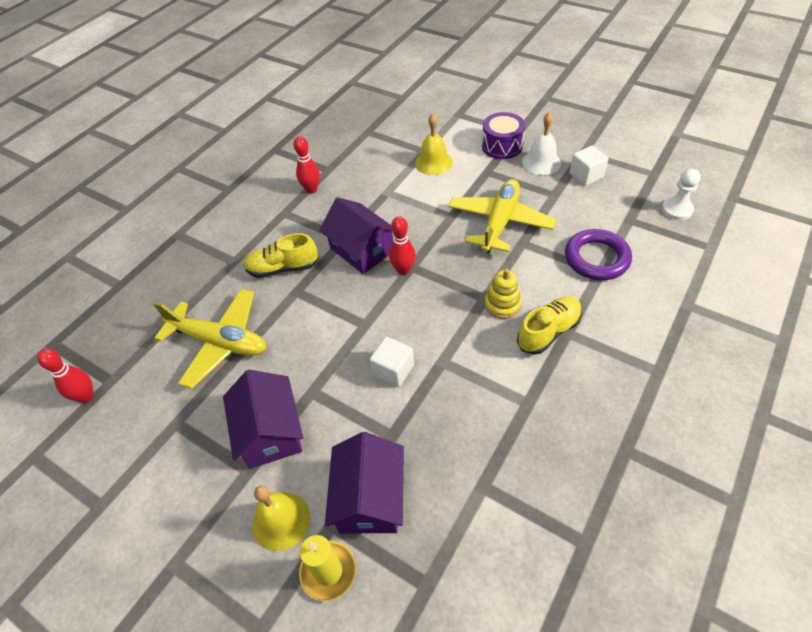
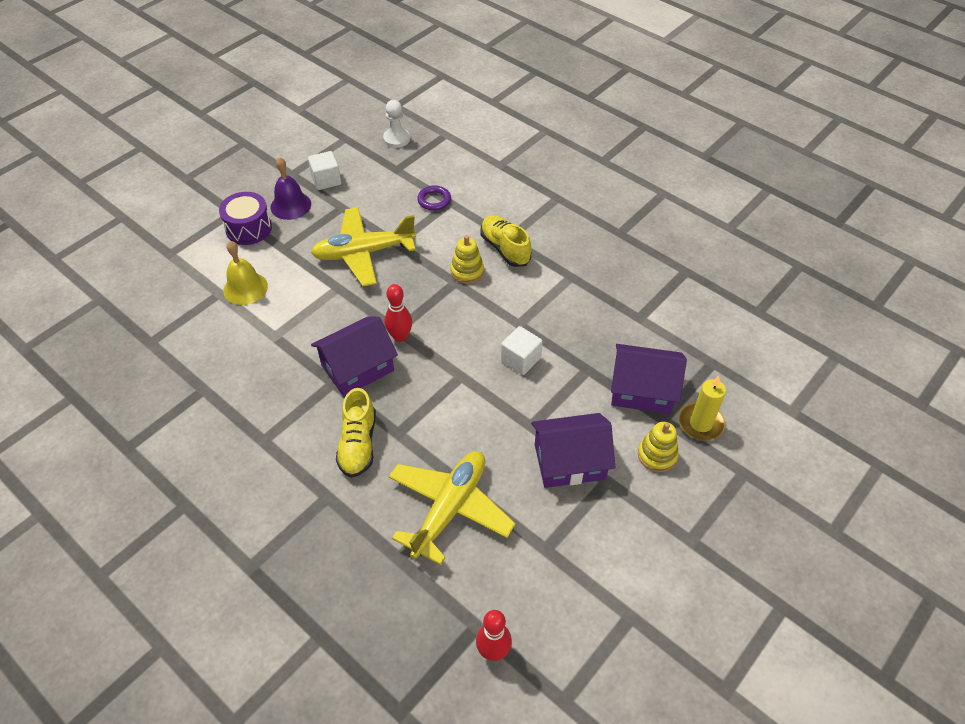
camera: 85 degrees left, 0 degrees up
yellow bell [252,485,310,551] -> yellow stacking toy [638,422,679,472]
red bowling pin [294,136,320,194] -> none
yellow plane [448,179,556,253] -> yellow plane turned 45 degrees counterclockwise [311,207,416,286]
white bell [522,112,561,175] -> purple bell [271,157,311,220]
purple ring [565,229,632,280] -> purple ring [417,185,451,211], size x0.57

